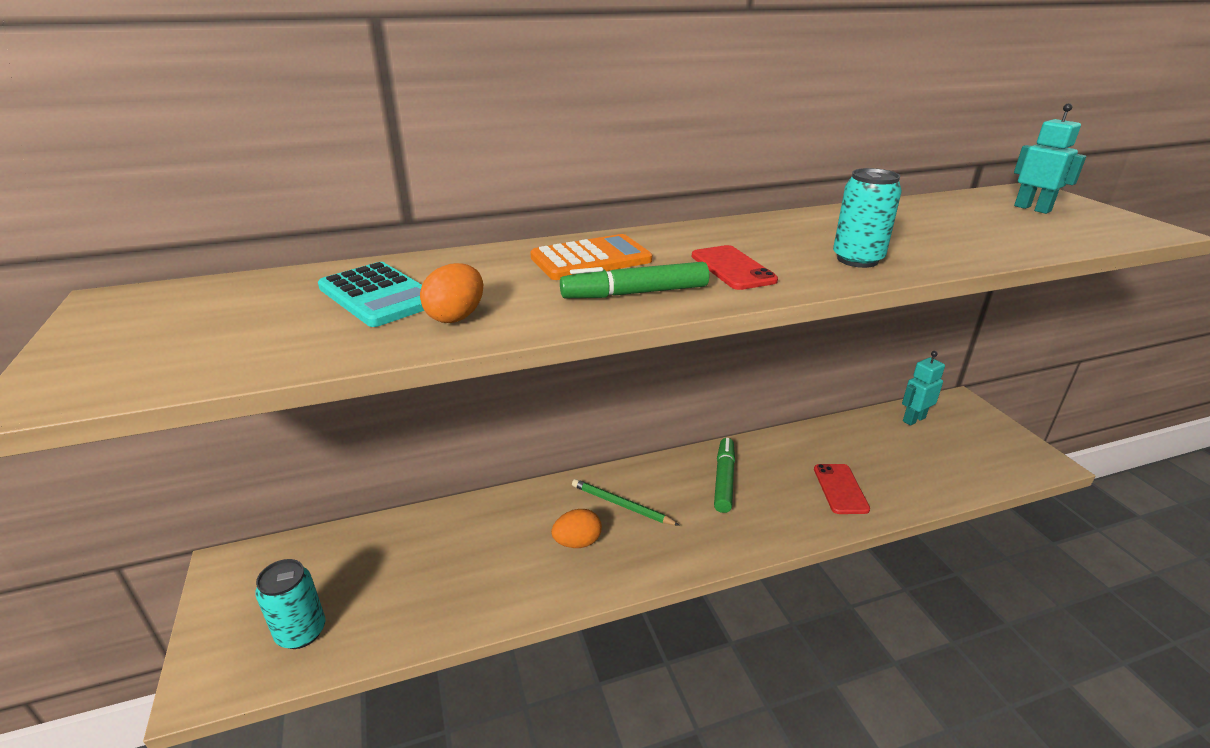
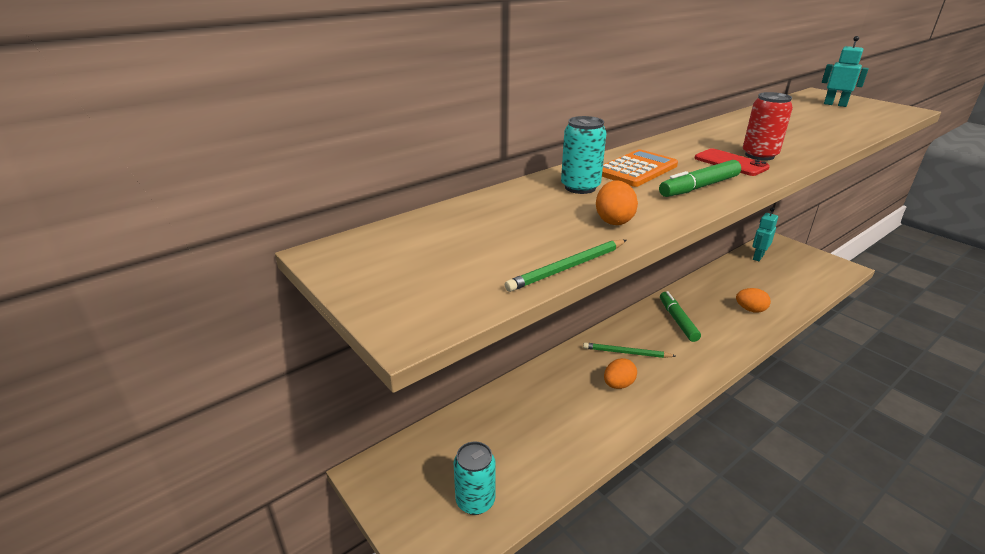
camera: 20 degrees left, 0 degrees up
turquoise calculator [318,262,424,327] -> none
red phone [814,464,870,514] -> orange egg [736,288,771,313]
turquoise can [833,168,902,268] -> turquoise can moved to [561,116,606,194]
none -> green pencil [505,240,627,292]
none -> red can [743,92,793,161]

